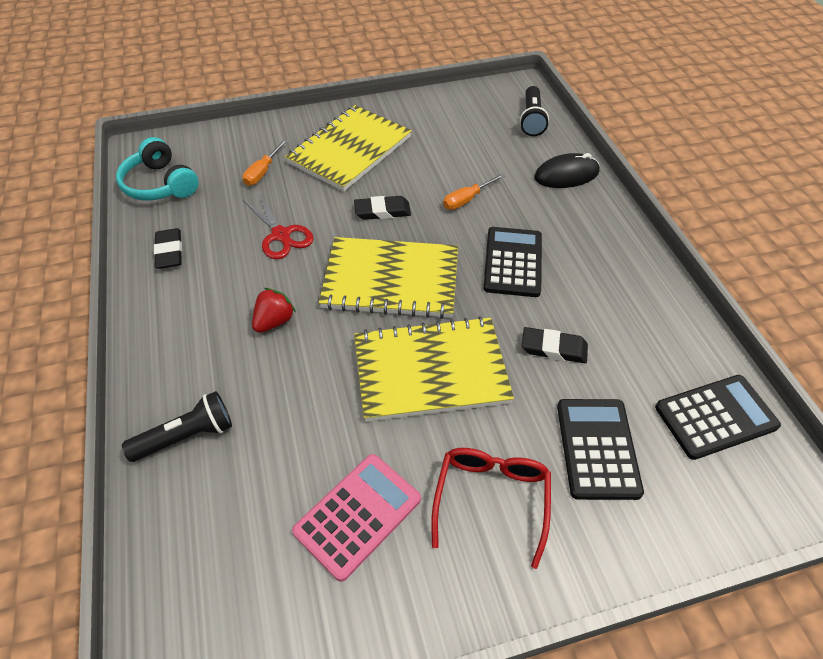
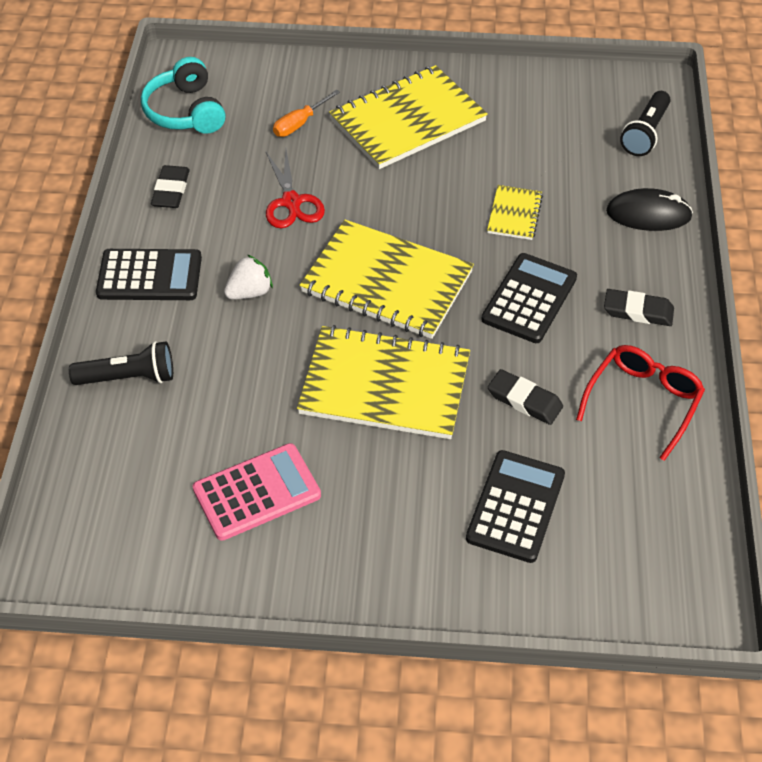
camera: 20 degrees right, 0 degrees up
red strawberry [252,288,296,333] -> white strawberry [224,254,273,299]
black eraser [354,196,411,220] -> black eraser moved to [604,289,674,326]
red glasses [431,448,551,569] -> red glasses moved to [576,345,705,461]
orange screwdriver [443,173,506,210] -> yellow notebook [487,185,543,240]
black calculator [655,375,781,460] -> black calculator moved to [96,249,202,300]

